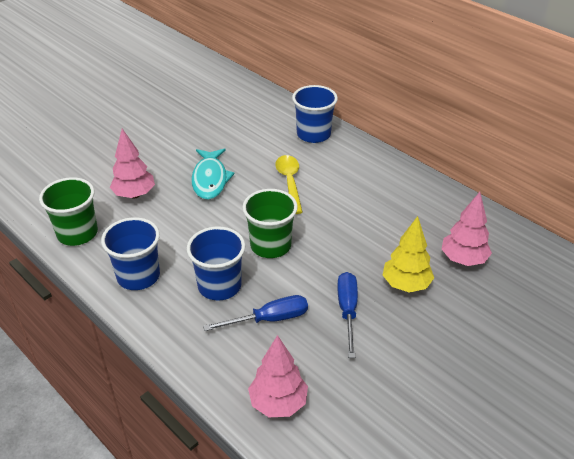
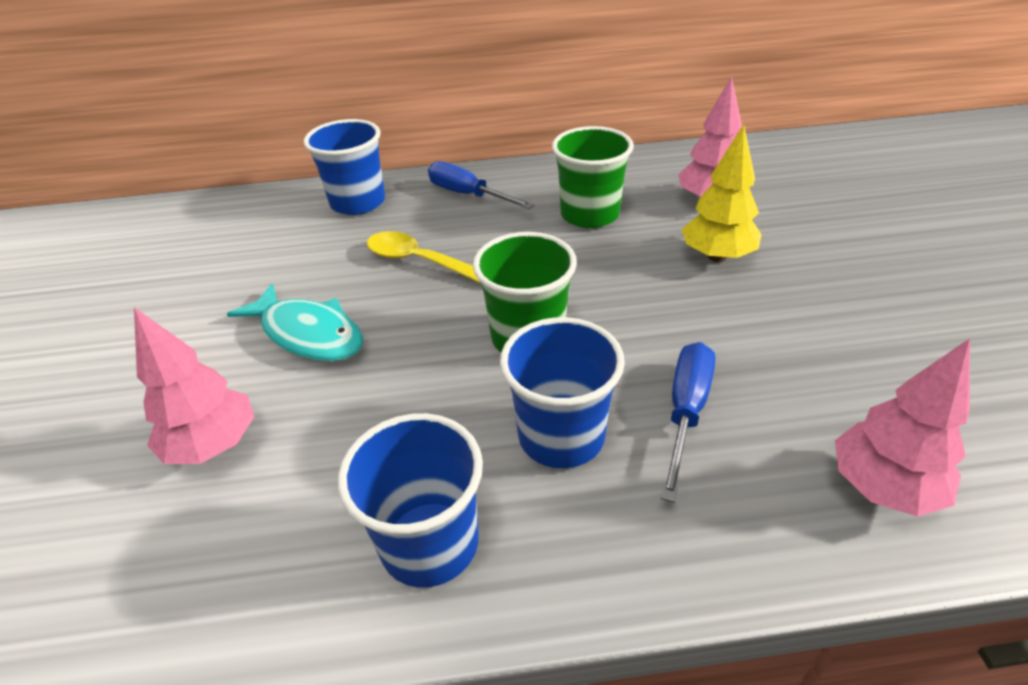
camera: 50 degrees left, 0 degrees up
green cup [39,177,98,246] -> green cup moved to [552,126,634,228]
blue screwdriver [337,272,358,358] -> blue screwdriver moved to [428,161,535,209]

